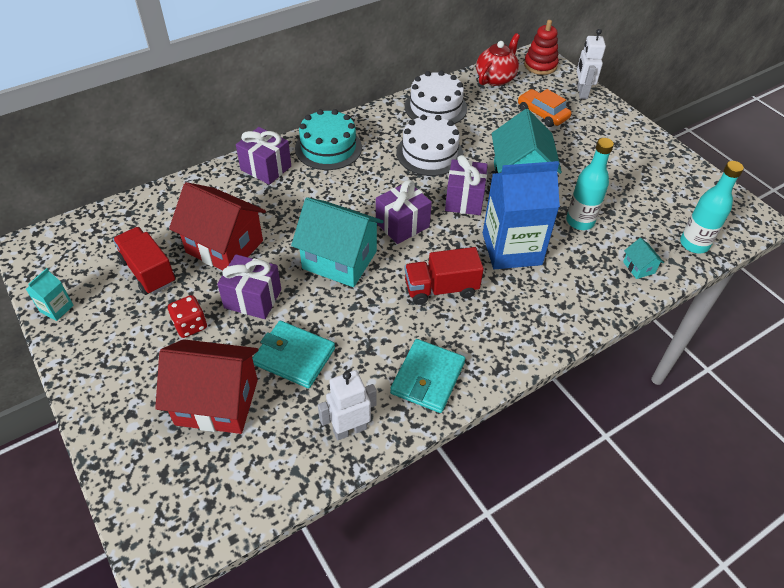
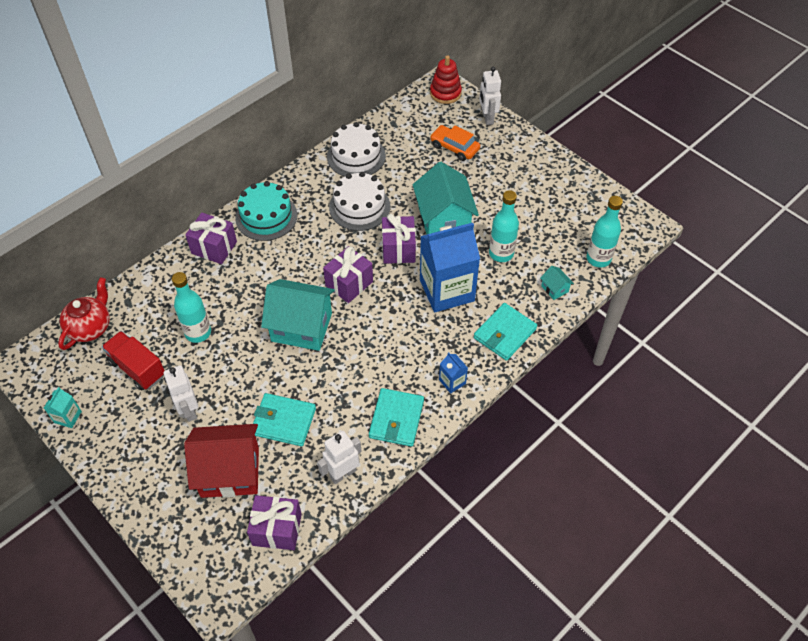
camera: 10 degrees left, 5 degrees up
red dice [168,295,207,338] -> white robot [164,365,199,422]
red house [169,182,266,270] -> turquoise bottle [172,272,211,343]
purple gift [217,254,281,319] -> purple gift moved to [247,495,302,550]
red truck [404,247,484,305] -> none
red teapot [476,33,520,86] -> red teapot moved to [58,277,110,350]
none -> blue carton [439,352,468,393]
none -> turquoise wallet [474,303,537,361]

